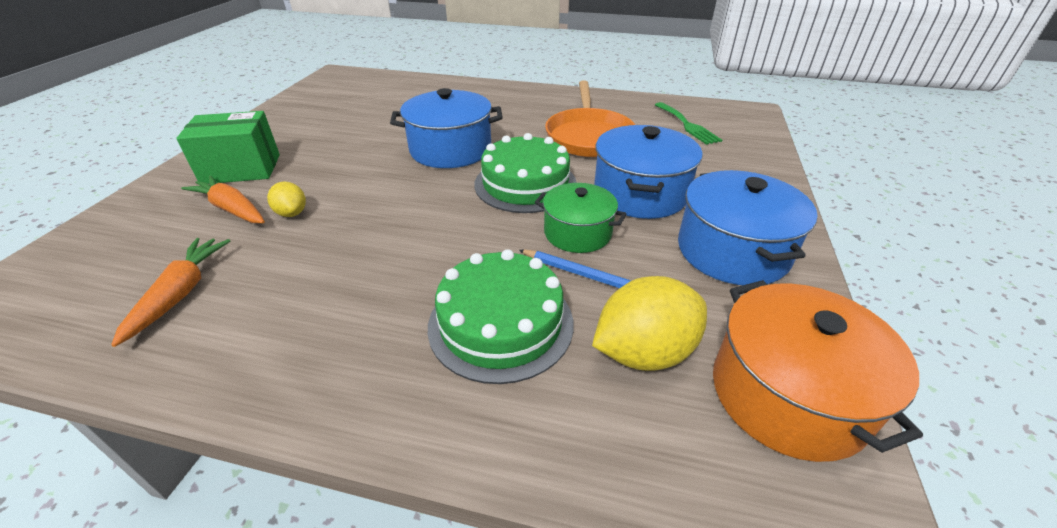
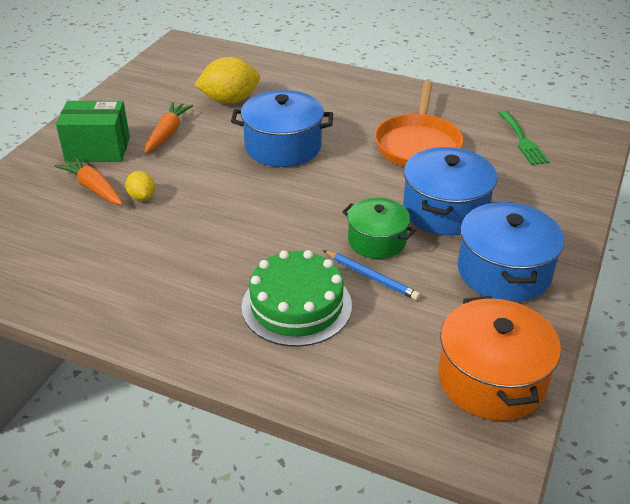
camera: 10 degrees right, 0 degrees up
orange carrot [111,238,230,347] -> orange carrot moved to [145,102,193,153]
green cake [474,133,577,213] -> none
yellow lemon [592,276,707,371] -> yellow lemon moved to [195,57,260,104]

